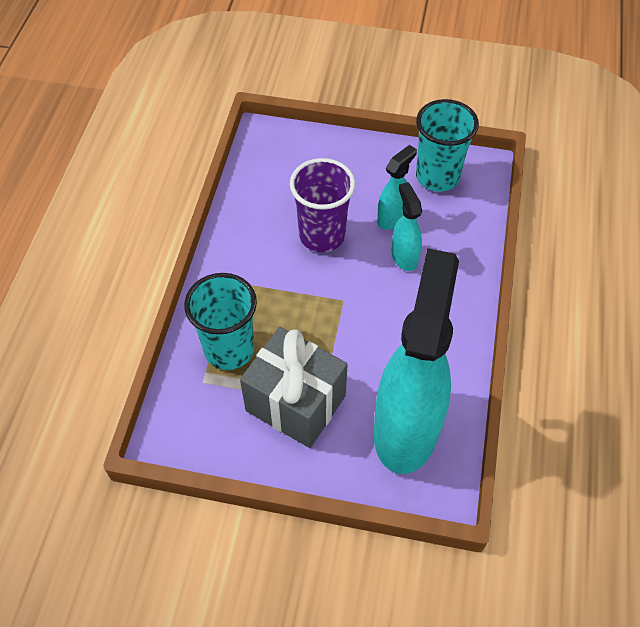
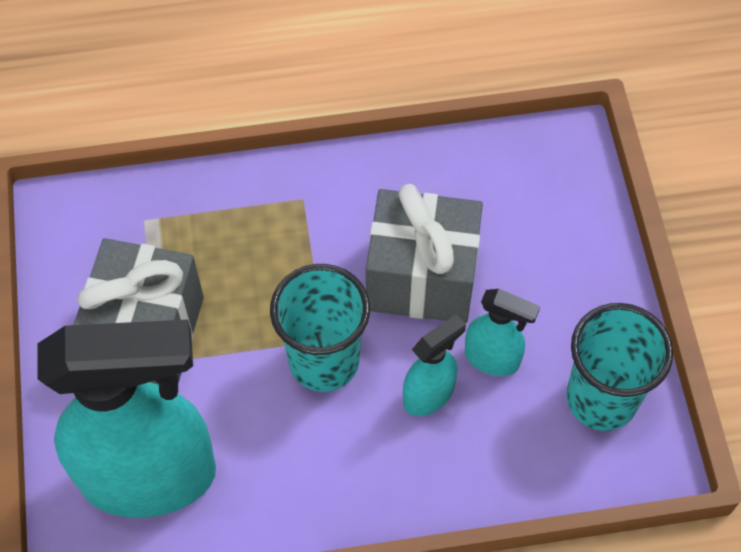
camera: 70 degrees right, 5 degrees up
turquoise cup [184,273,257,370] -> turquoise cup moved to [270,264,370,392]
purple cup [290,158,355,252] -> grey gift [366,184,483,323]

